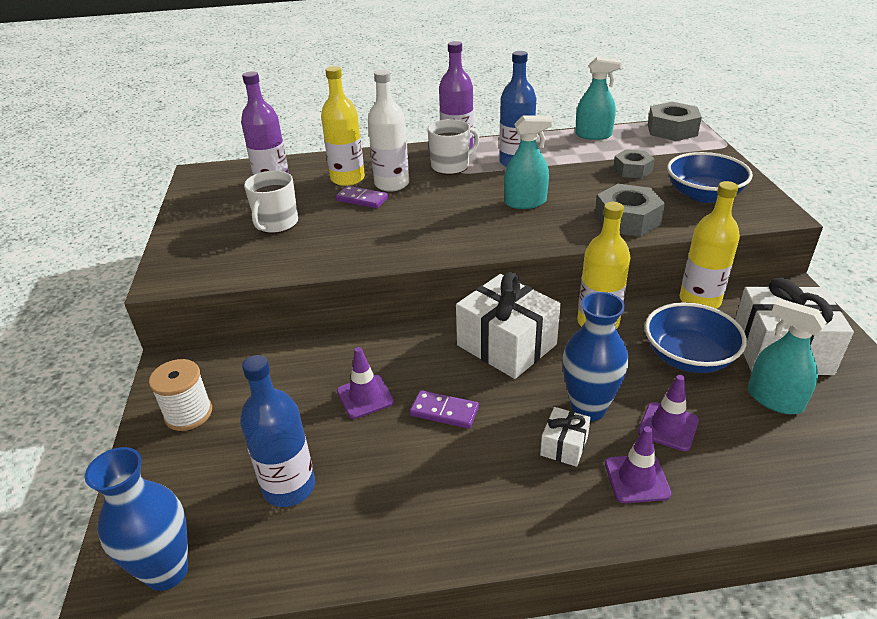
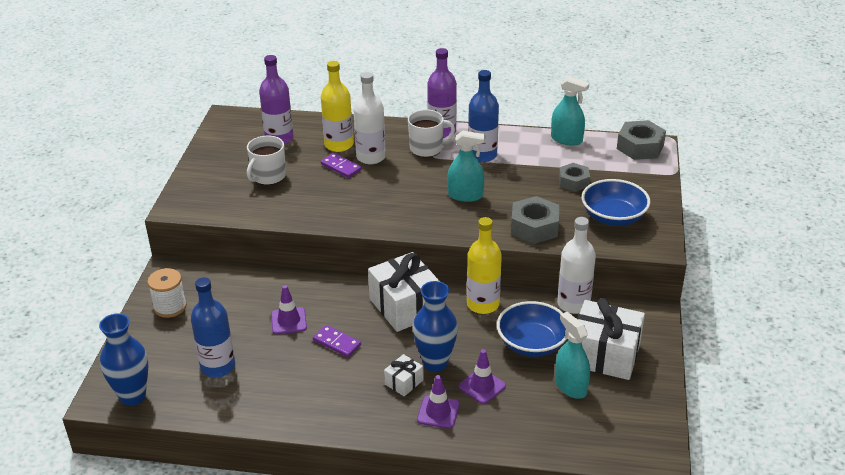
camera: 15 degrees right, 0 degrees up
yellow bottle [679,181,740,309] -> white bottle [557,217,596,314]

